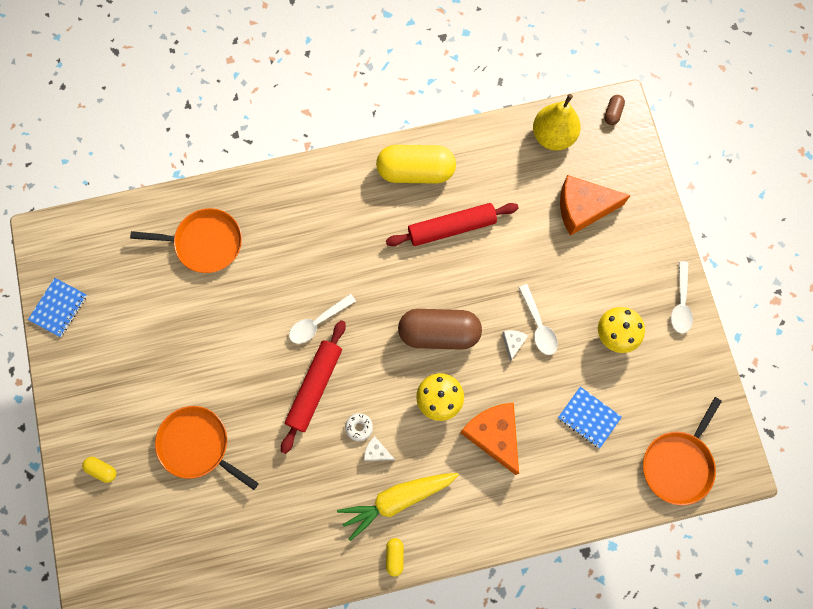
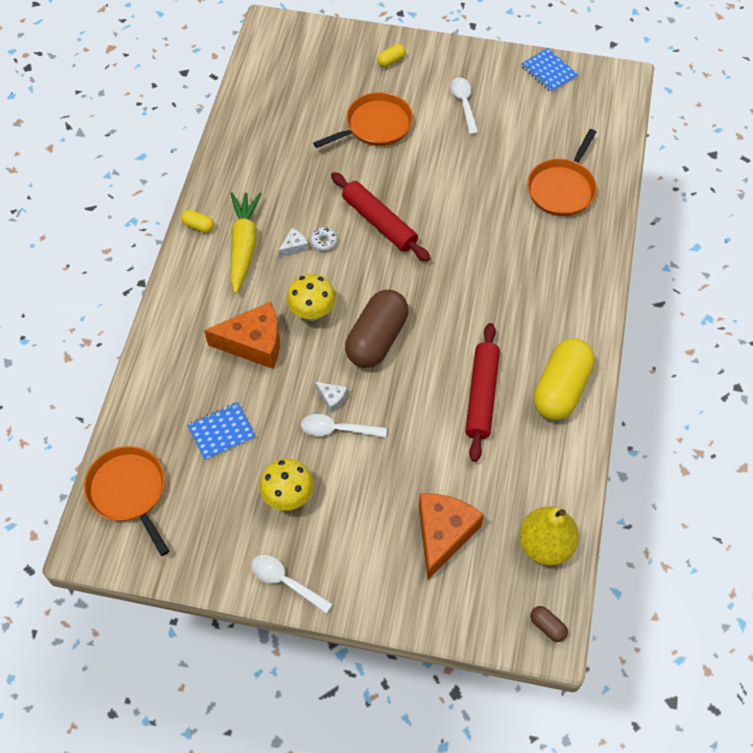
camera: 115 degrees right, 15 degrees down
white spoon [289,294,356,344] -> white spoon moved to [450,77,479,135]

